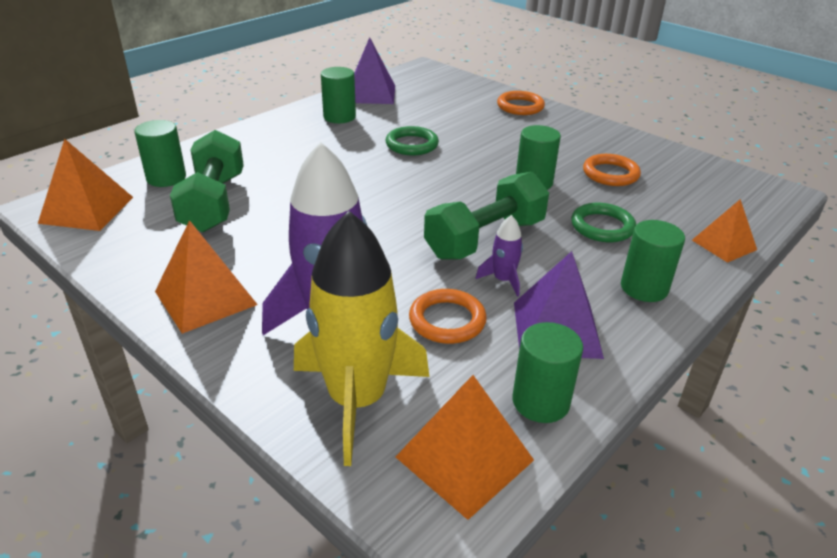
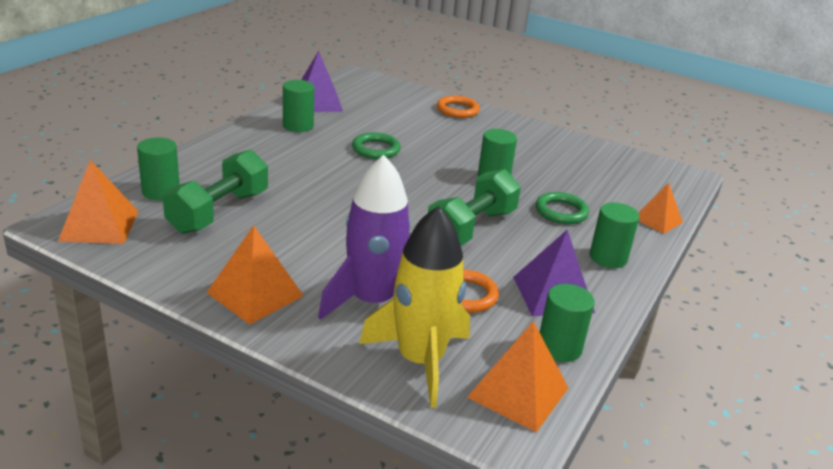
camera: 15 degrees left, 5 degrees down
green dumbbell [170,130,244,232] -> green dumbbell turned 45 degrees clockwise [163,150,268,234]
purple rocket [475,215,523,297] -> none
orange ring [583,154,641,186] -> none

